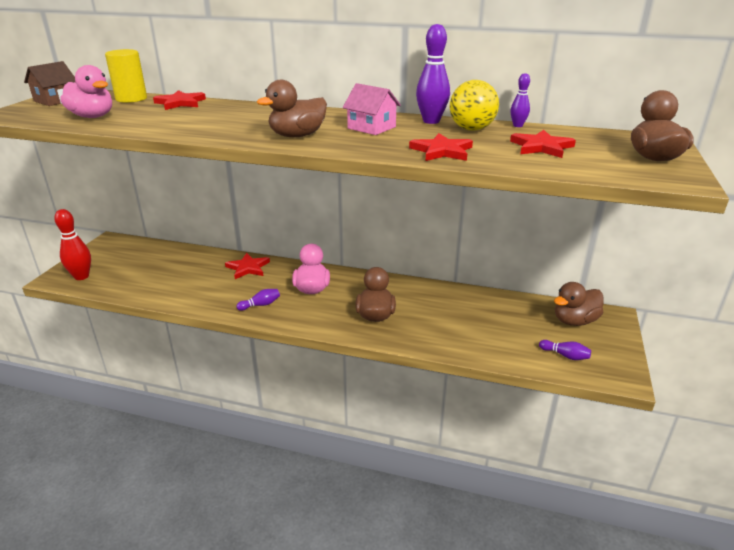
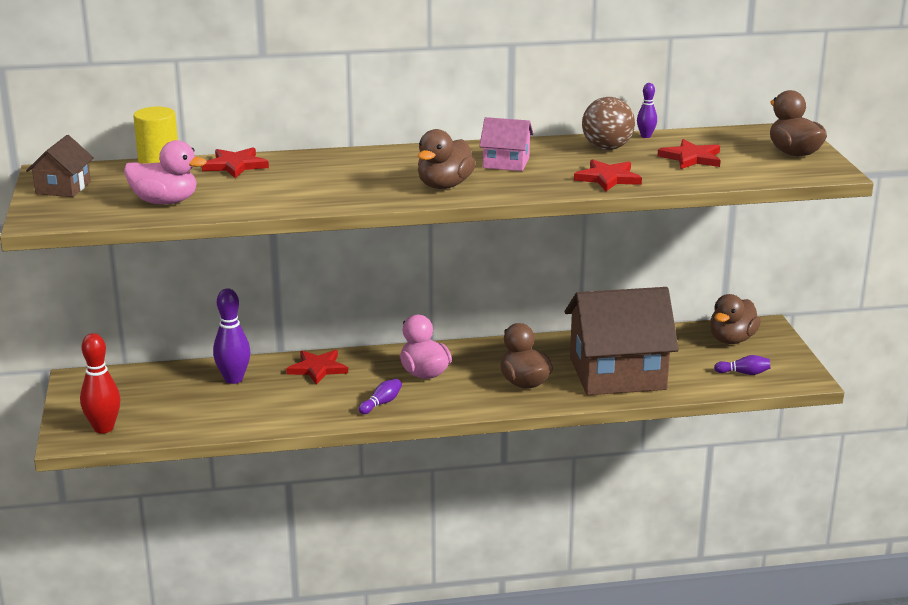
camera: 25 degrees left, 5 degrees down
purple bowling pin [416,24,450,124] -> purple bowling pin moved to [213,288,251,384]
yellow ball [449,80,499,131] -> brown ball [582,97,635,150]
none -> brown house [565,287,679,395]

